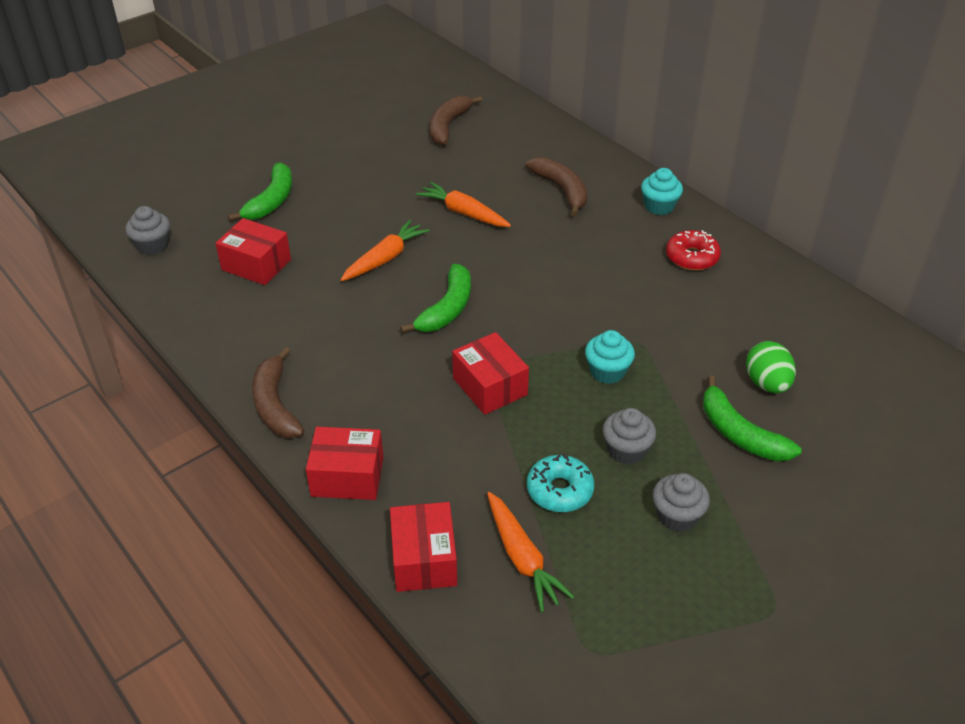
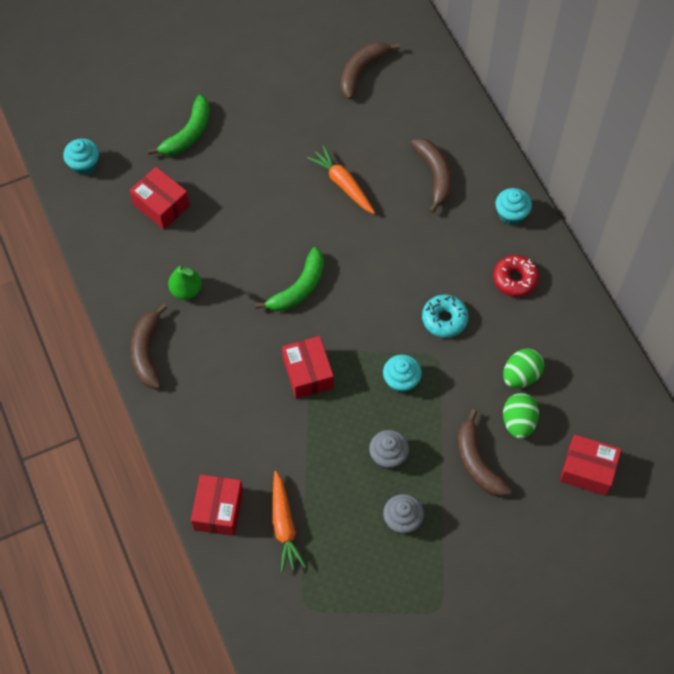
camera: 15 degrees right, 20 degrees up
grey cupcake [125,206,170,255] -> turquoise cupcake [63,138,99,175]
red box [306,427,384,500] -> red box moved to [560,435,621,496]
orange carrot [341,220,430,281] -> none
turquoise donut [527,454,594,512] -> turquoise donut moved to [422,294,469,338]
green banana [703,376,802,461] -> brown banana [458,409,512,497]
none -> green pear [168,264,202,300]
none -> green egg [503,348,544,388]

